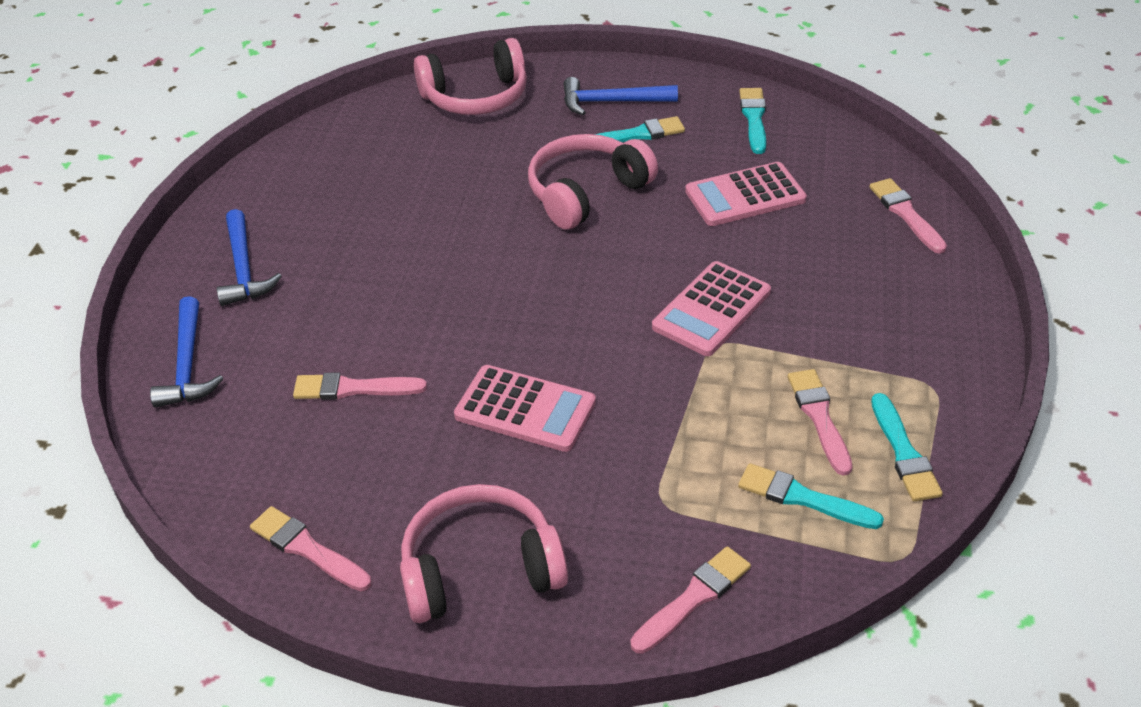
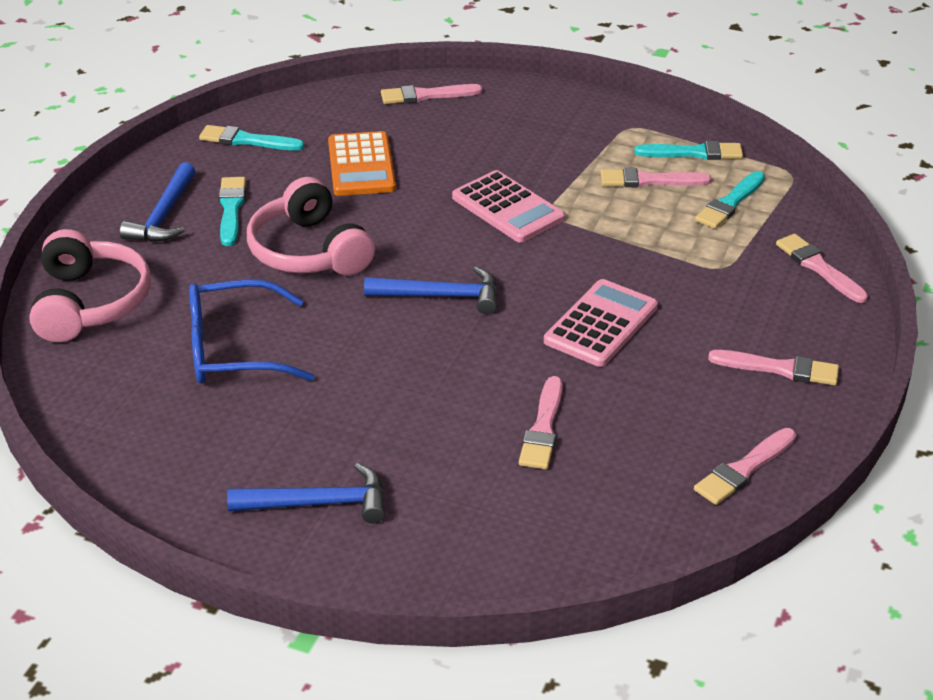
camera: 80 degrees left, 5 degrees down
blue hammer [150,296,223,408] -> blue hammer moved to [364,267,497,314]
pink headphones [400,484,568,623] -> pink brush [708,350,839,385]
pink calculator [685,162,807,226] -> orange calculator [328,131,396,196]
none -> blue glasses [189,279,314,383]

